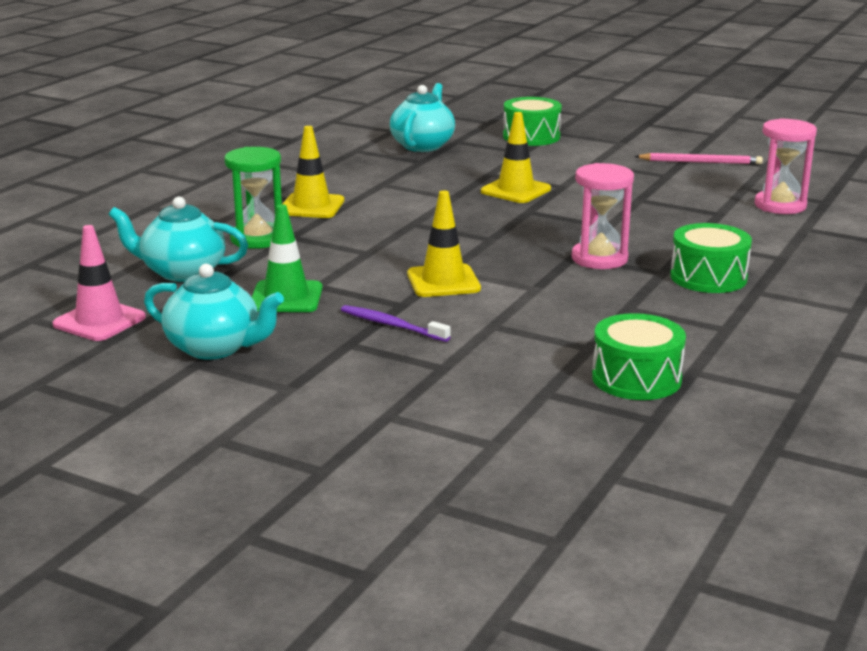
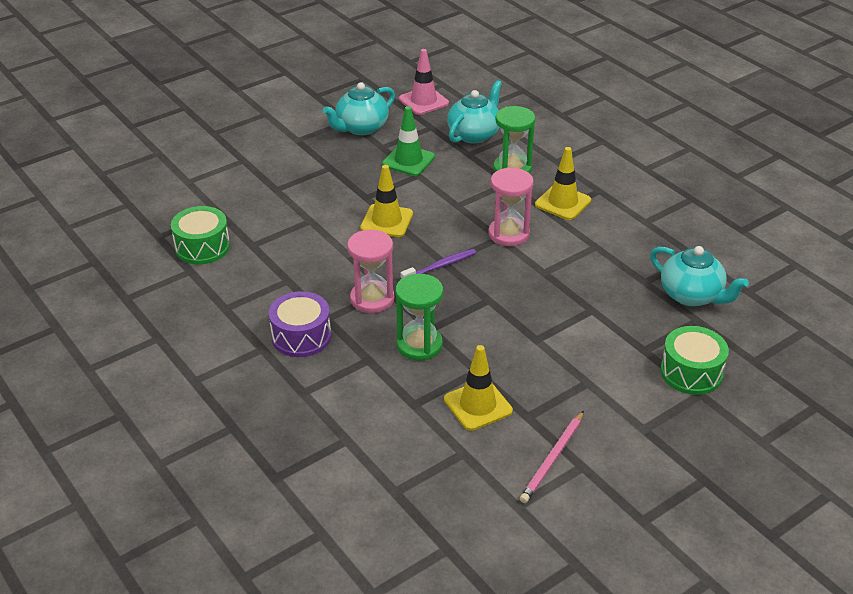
camera: 115 degrees right, 15 degrees up
purple toothbrush [341,305,450,342] -> purple toothbrush moved to [401,249,476,279]
yellow traffic cone [481,112,551,203] -> yellow traffic cone moved to [444,345,513,431]
green drum [670,223,752,293] -> purple drum [269,291,331,357]
pink hourglass [754,118,817,214] -> pink hourglass moved to [488,167,534,246]
none -> green hourglass [395,274,443,361]

